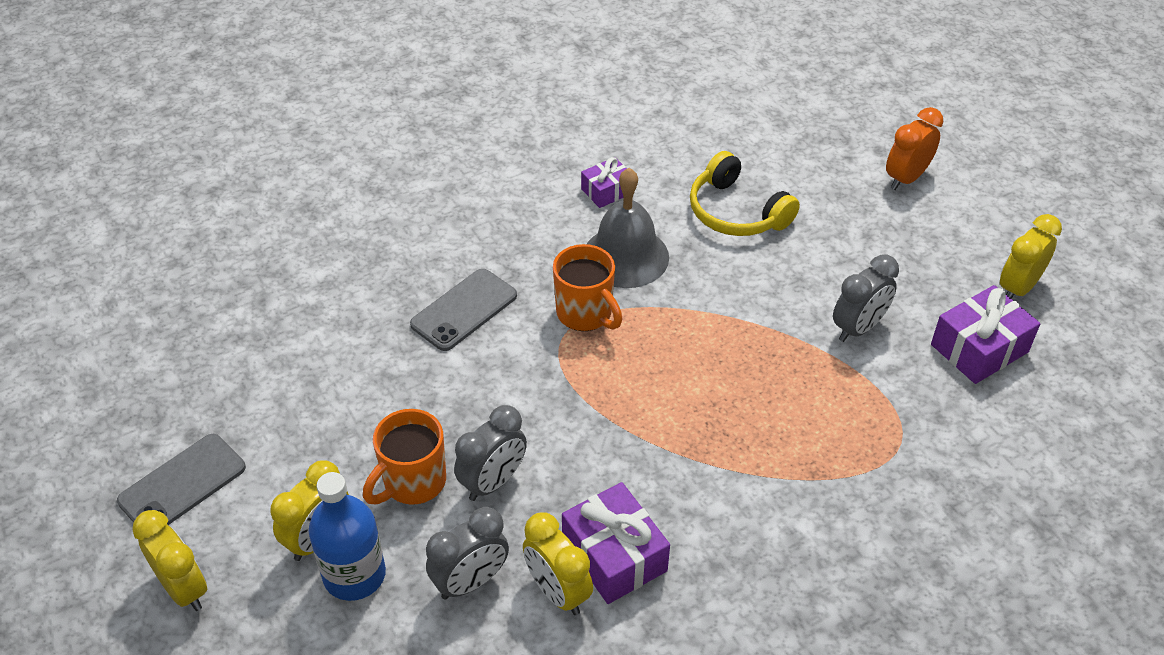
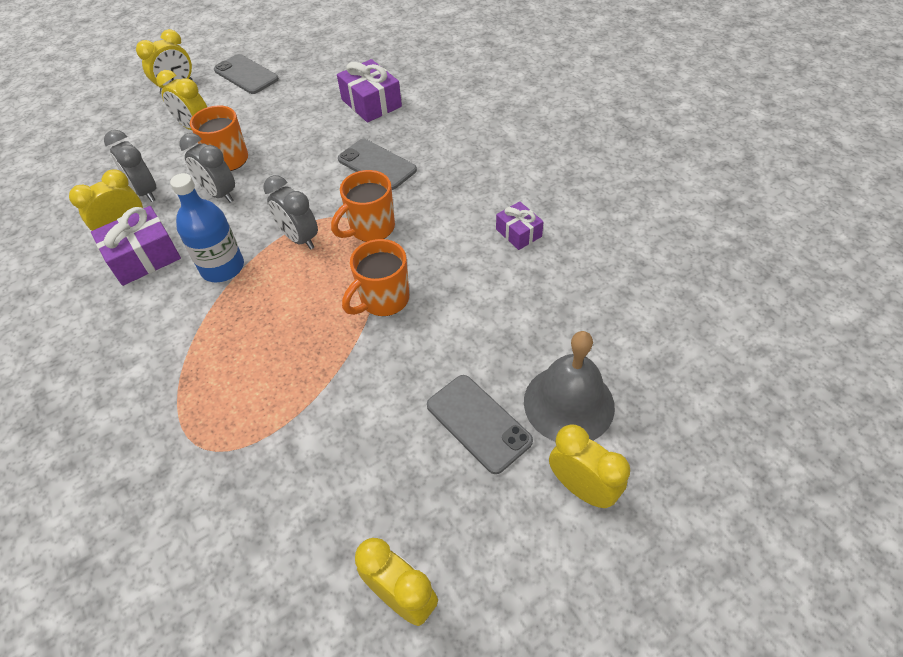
camera: 90 degrees right, 5 degrees up
blue bottle [309,472,386,601] -> blue bottle moved to [170,173,244,282]
grey bell [587,168,669,288] -> grey bell moved to [524,331,615,441]
yellow headphones [690,151,800,236] -> none
grey clock [833,254,899,342] -> grey clock moved to [263,175,318,249]
orange clock [886,107,944,190] -> yellow clock [549,424,630,508]
purple gift [931,285,1040,384] -> purple gift moved to [337,59,402,123]
none -> orange mug [342,239,409,316]
none -> grey phone [427,375,533,474]

